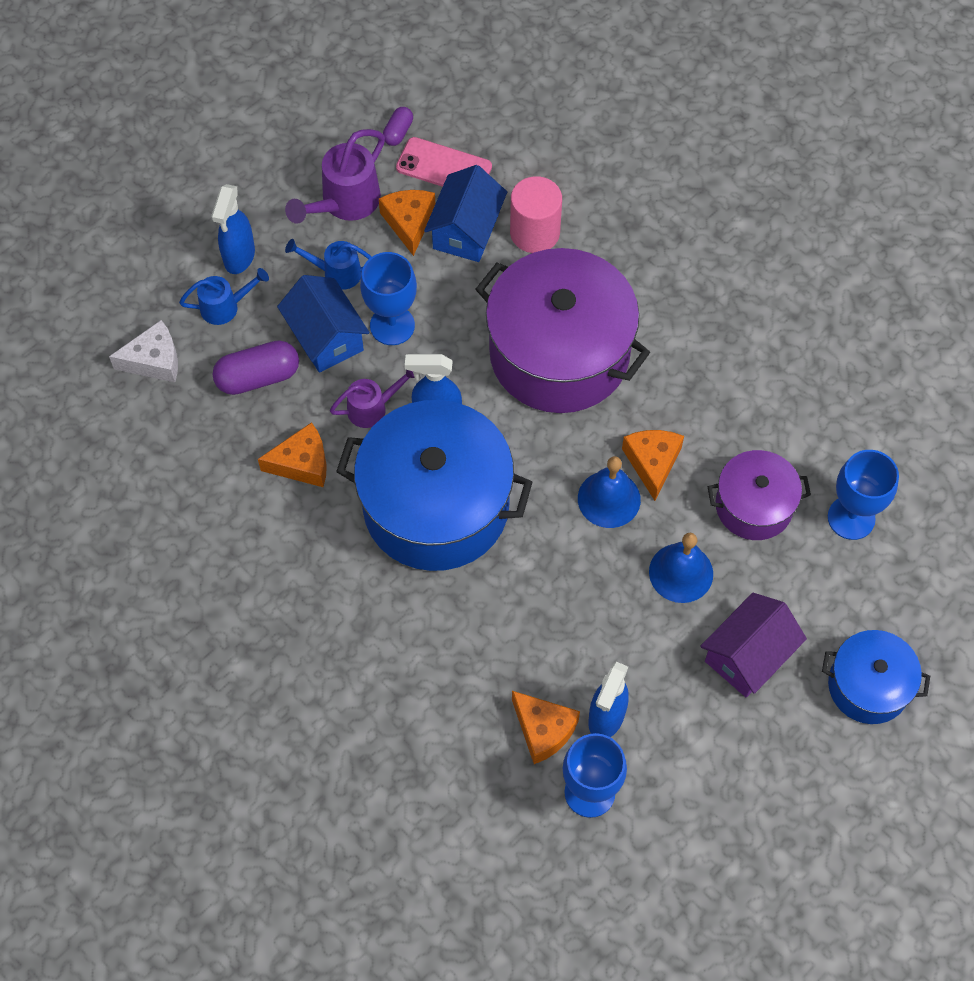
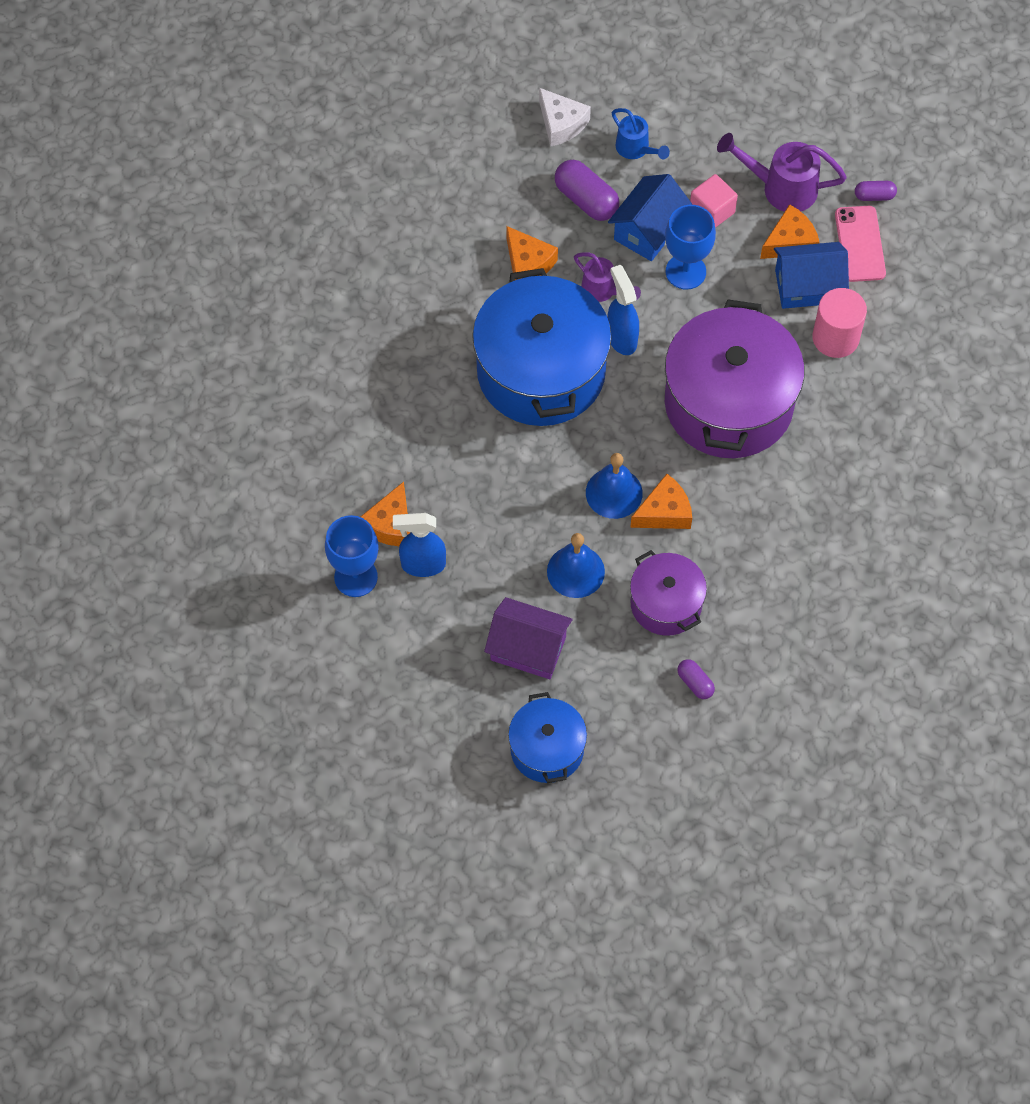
camera: 65 degrees right, 0 degrees up
blue spray bottle [211,184,255,274] -> none
blue watering can [285,239,372,290] -> pink cube [690,174,738,228]
blue goblet [828,450,899,540] -> purple capsule [677,659,715,699]

